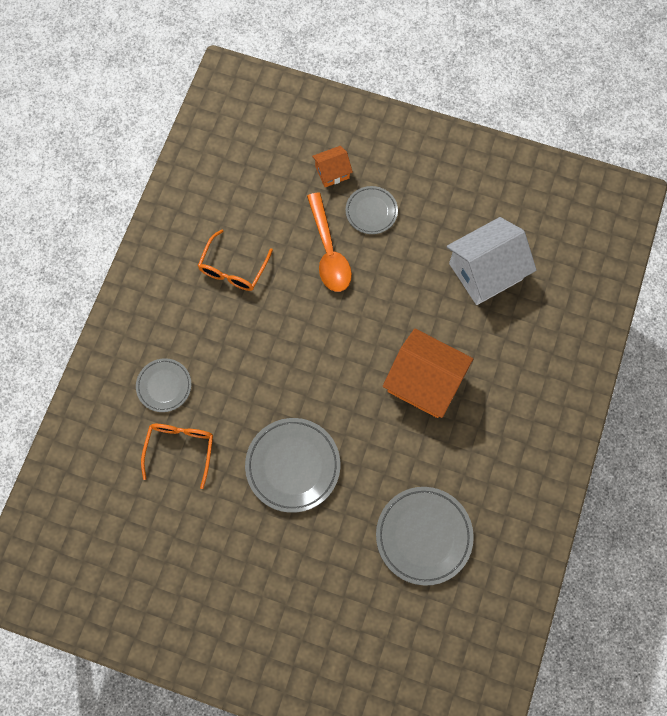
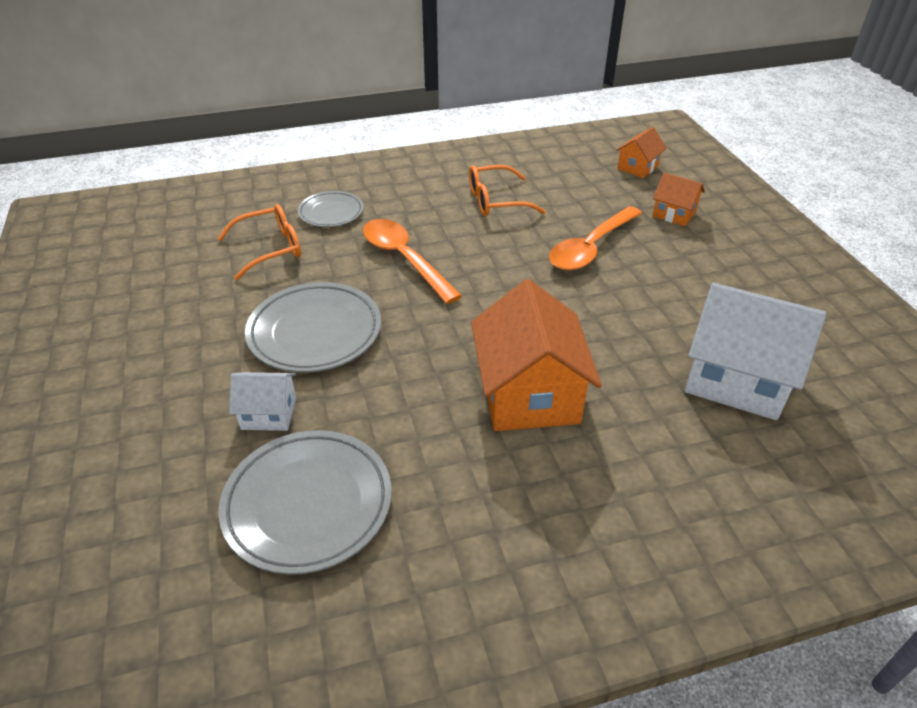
camera: 55 degrees right, 30 degrees down
grey plate [346,186,398,234] -> none
none -> white house [229,372,296,431]
none -> orange spoon [363,219,462,304]
none -> orange house [616,127,667,178]

